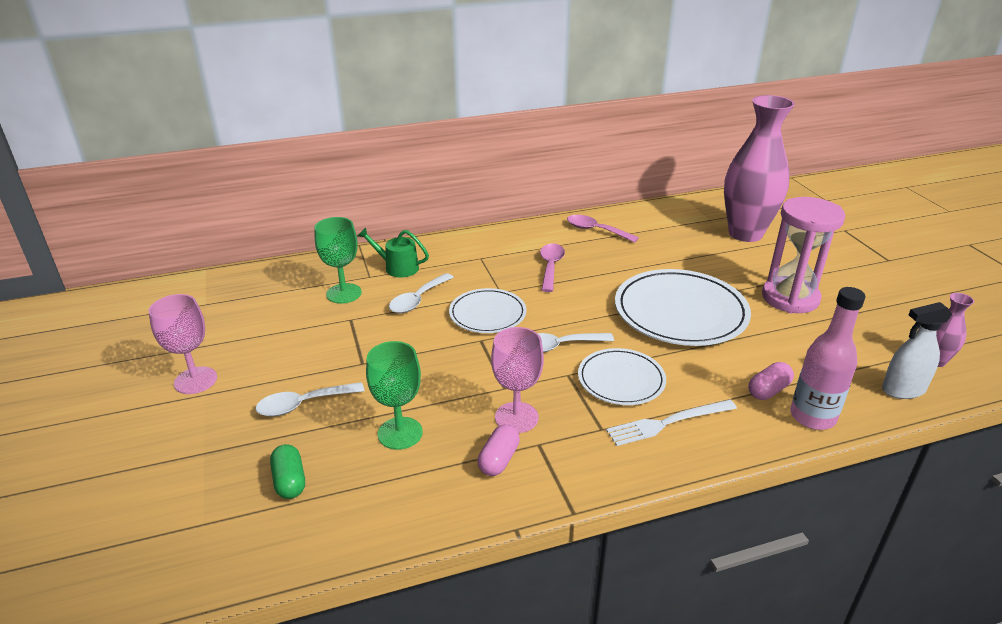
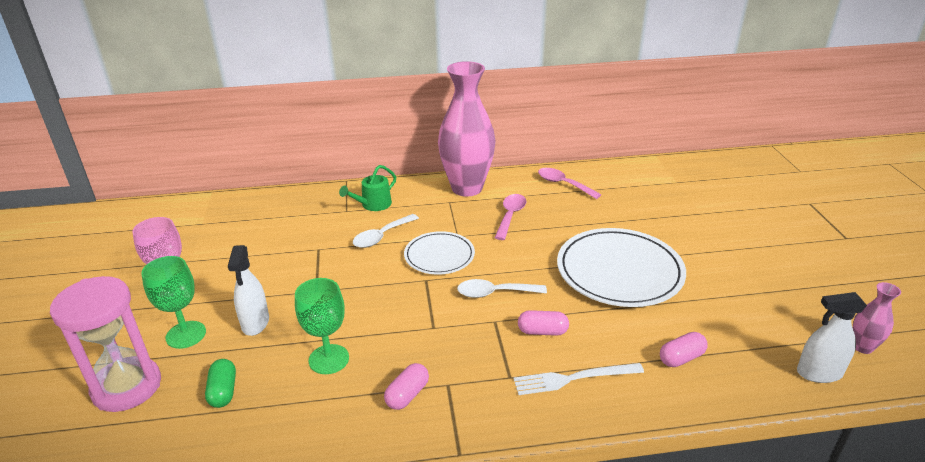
camera: 10 degrees right, 0 degrees up
white spoon [255,382,364,416] -> white spray bottle [228,245,269,336]
green goblet [315,217,362,304] -> green goblet moved to [141,256,206,349]
green watering can [358,227,429,277] -> green watering can turned 75 degrees counterclockwise [339,165,396,211]
pink goblet [491,327,544,433] -> none
white plate [578,348,666,405] -> pink capsule [518,310,569,336]
pink vase [724,95,795,242] -> pink vase moved to [438,61,495,197]
pink hourglass [762,197,845,313] -> pink hourglass moved to [50,276,161,412]
pink bottle [790,287,865,430] -> none

